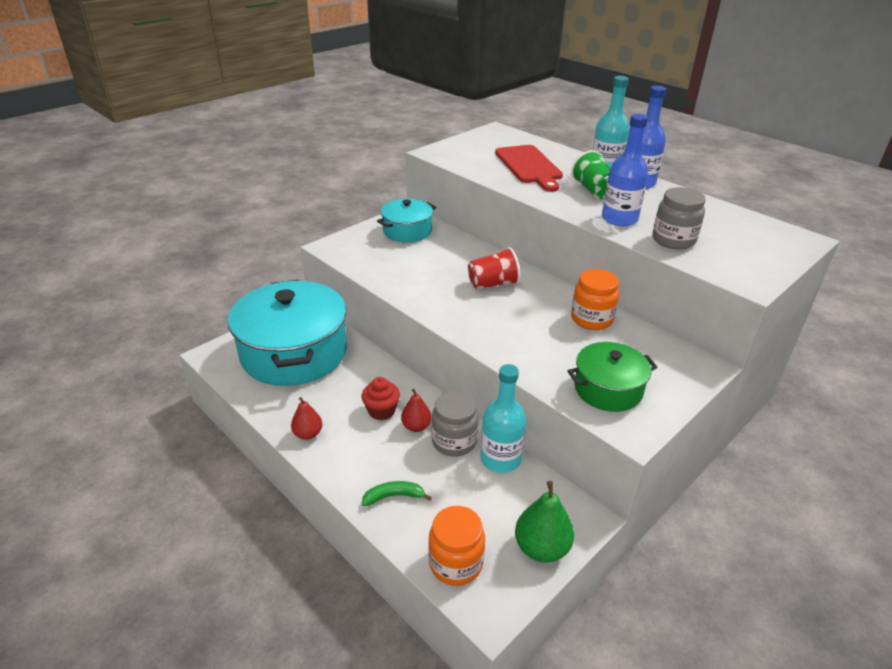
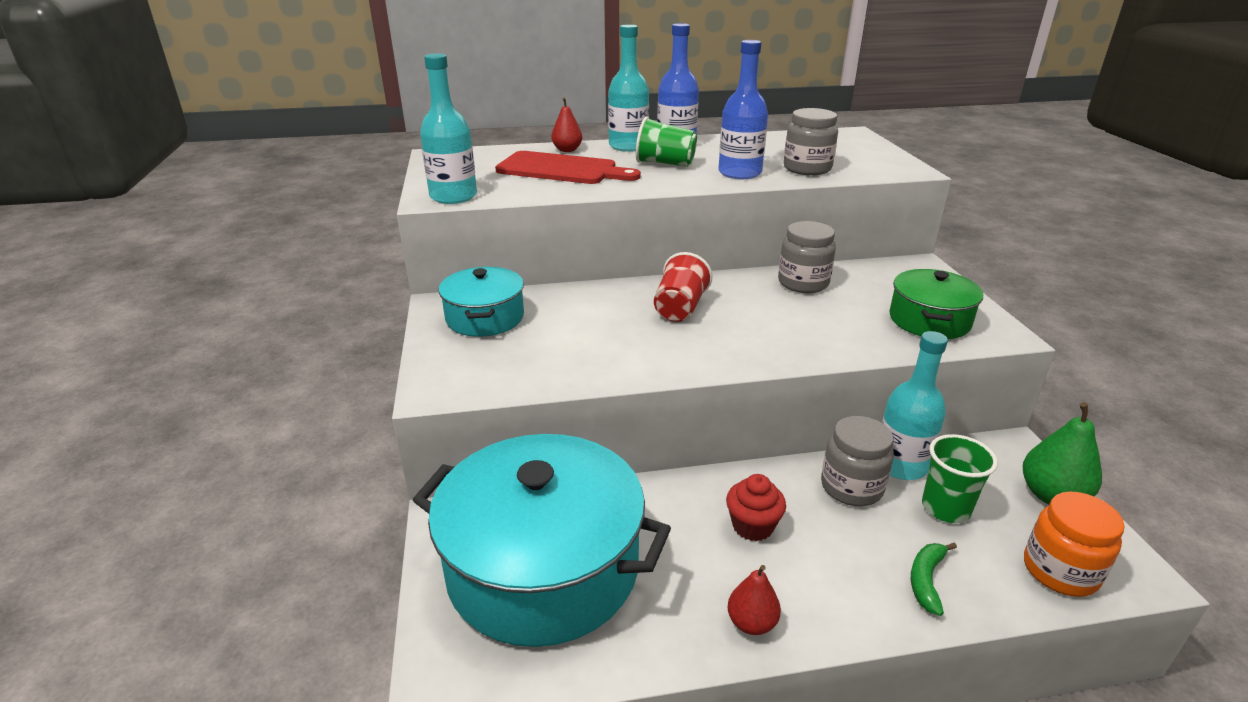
camera: 55 degrees left, 5 degrees down
red pear [401,389,431,432] -> red pear moved to [551,98,582,152]
orange jar [571,269,619,330] -> grey jar [778,221,836,293]
none -> turquoise bottle [420,53,477,204]
none -> green cup [922,434,998,523]

